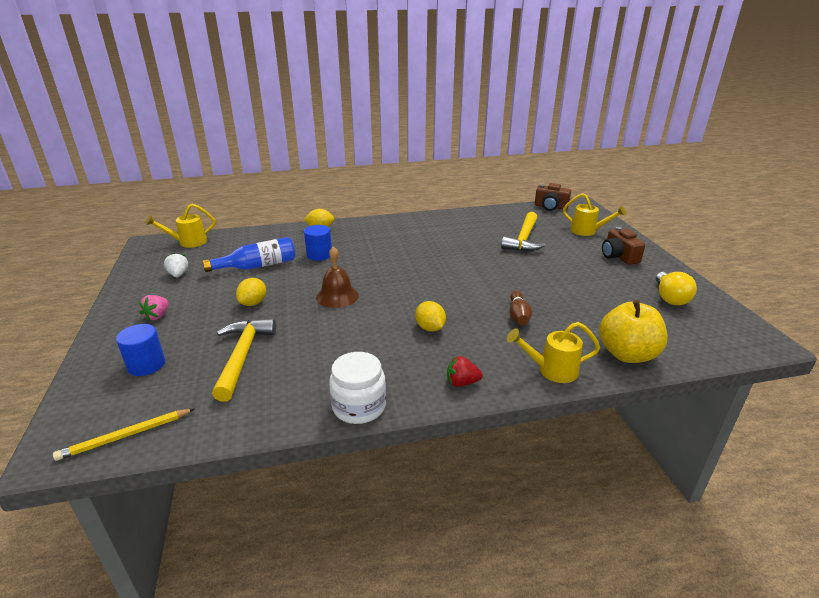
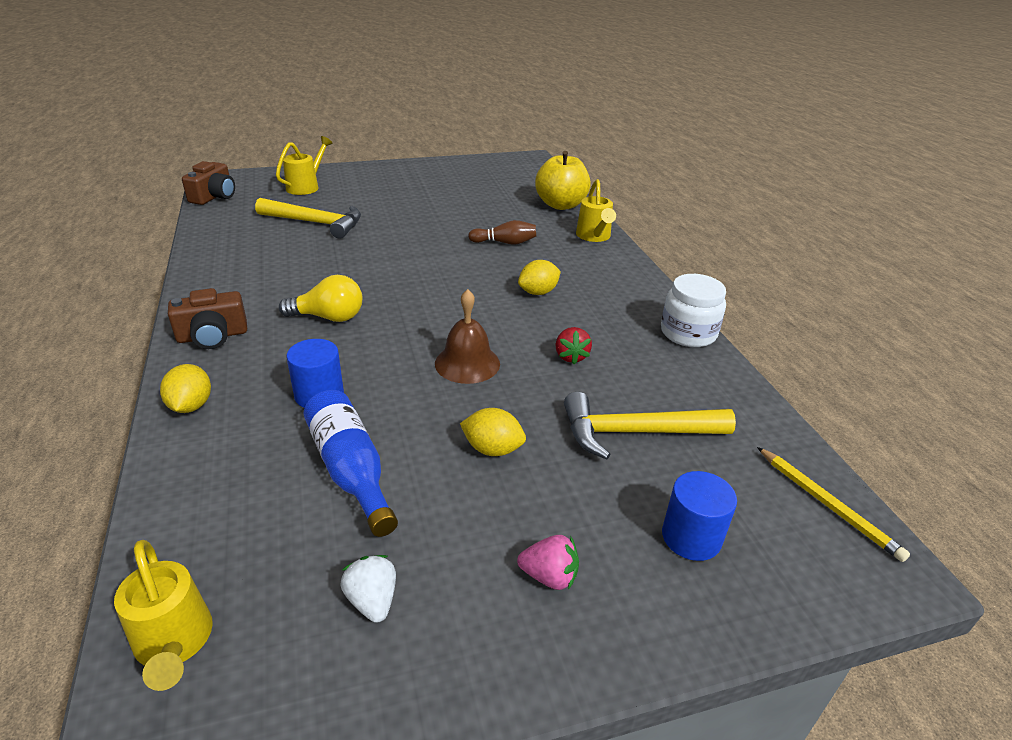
camera: 95 degrees left, 5 degrees up
white strawberry [164,252,188,277] -> white strawberry turned 90 degrees clockwise [340,555,396,623]
red strawberry [447,356,483,387] -> red strawberry moved to [555,327,592,364]
brown camera [602,227,645,265] -> brown camera moved to [168,288,247,349]
yellow light bulb [656,272,697,305] -> yellow light bulb moved to [279,275,362,322]

